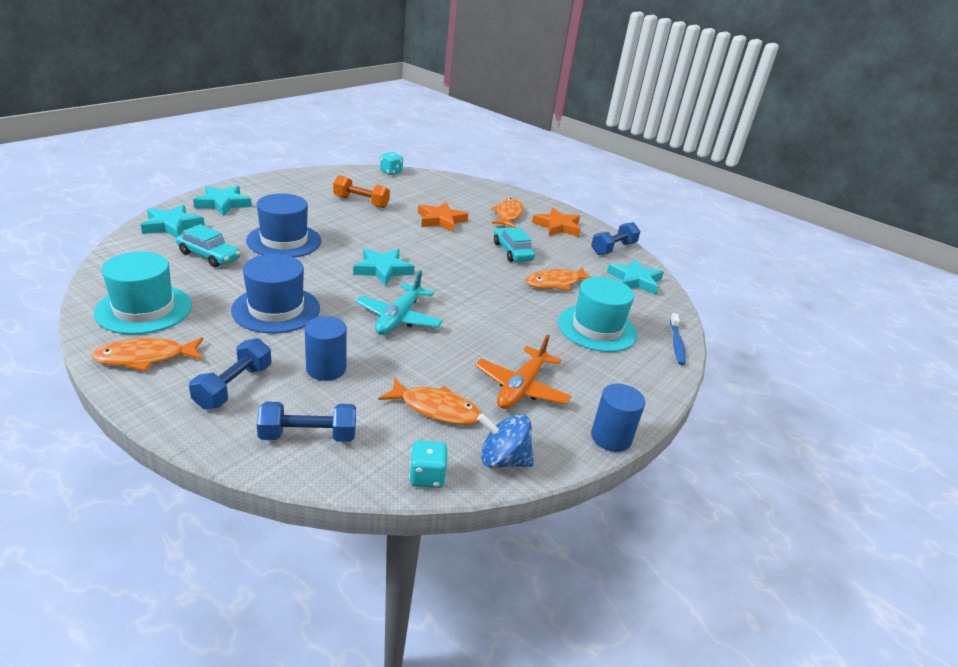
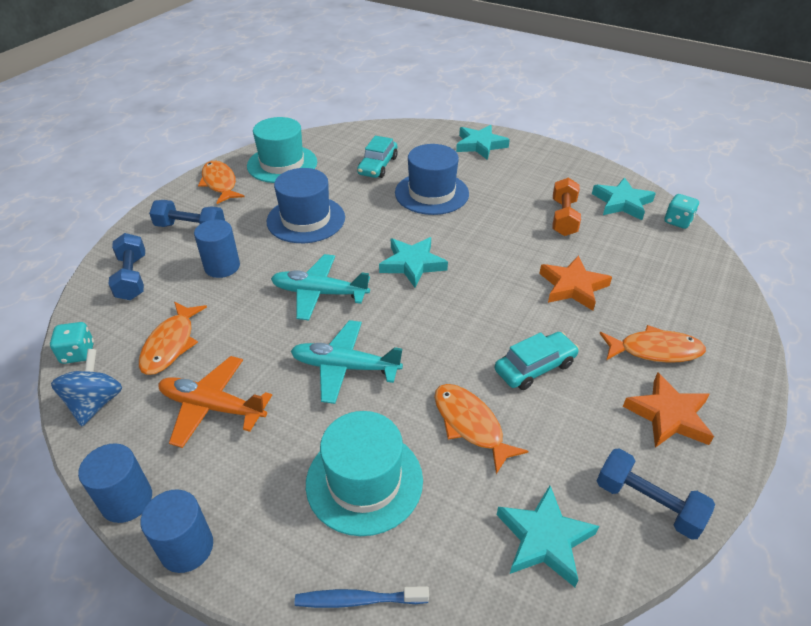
camera: 85 degrees right, 10 degrees up
turquoise star [141,204,205,238] -> turquoise star moved to [592,178,656,220]
none -> blue cylinder [140,489,213,573]
none -> turquoise plane [291,320,403,404]

